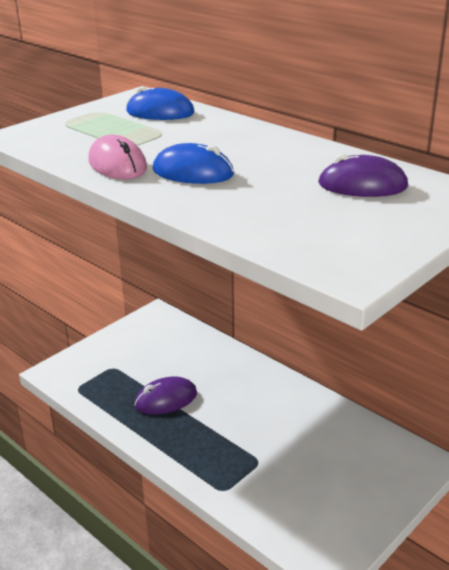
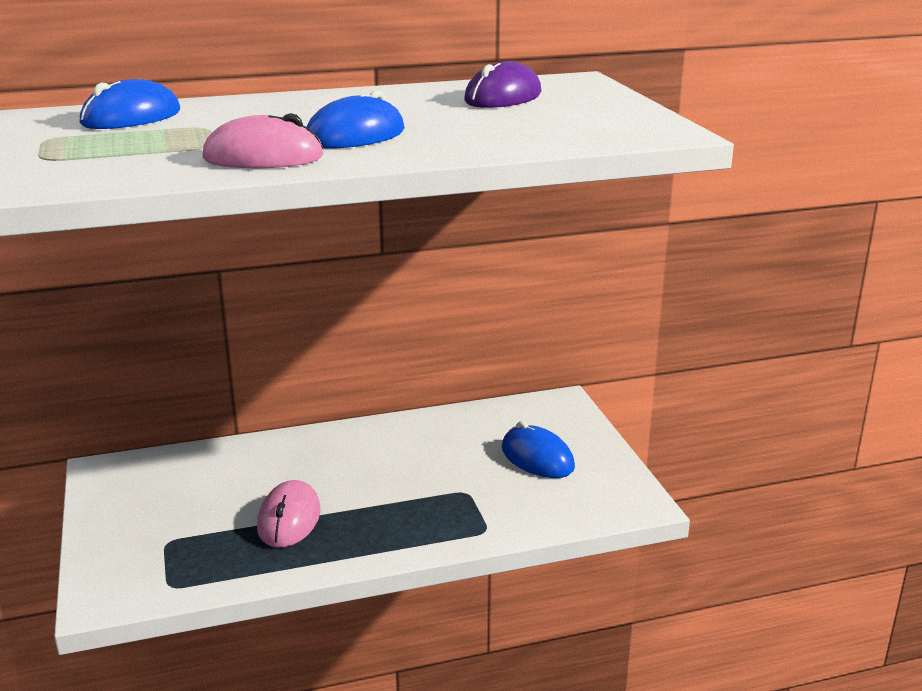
camera: 60 degrees left, 5 degrees down
purple mouse [134,377,197,414] -> pink mouse [257,480,320,548]
none -> blue mouse [502,421,575,478]

